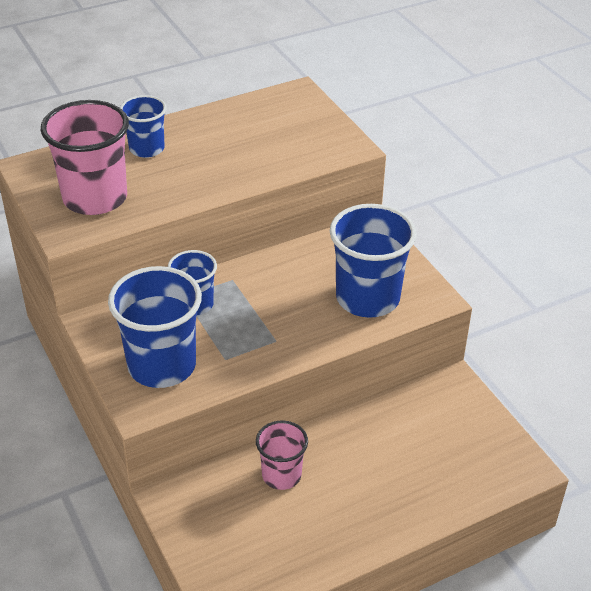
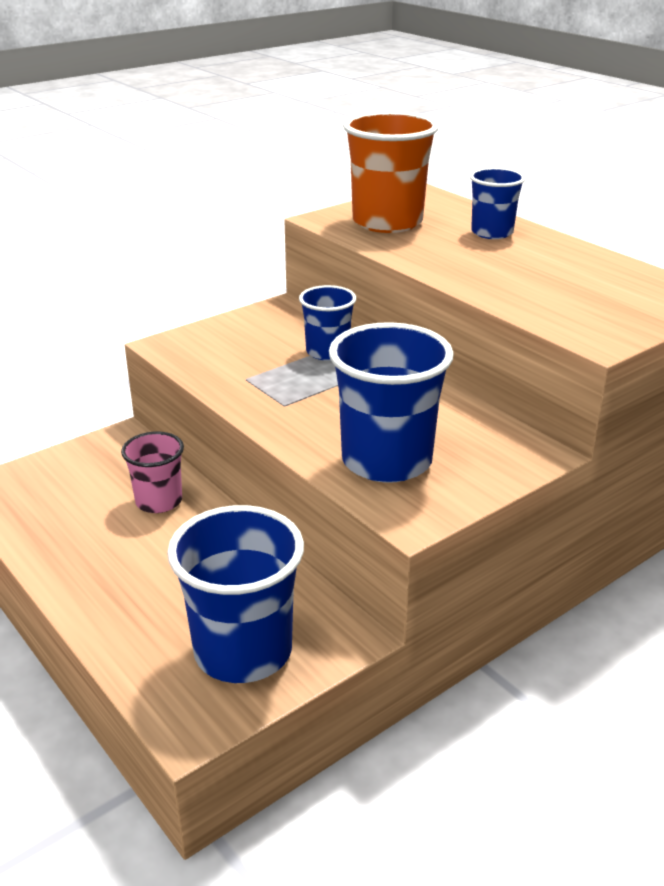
camera: 80 degrees right, 10 degrees down
pink cup [41,100,129,215] -> orange cup [343,111,439,233]
blue cup [108,266,202,388] -> blue cup moved to [167,505,304,683]

